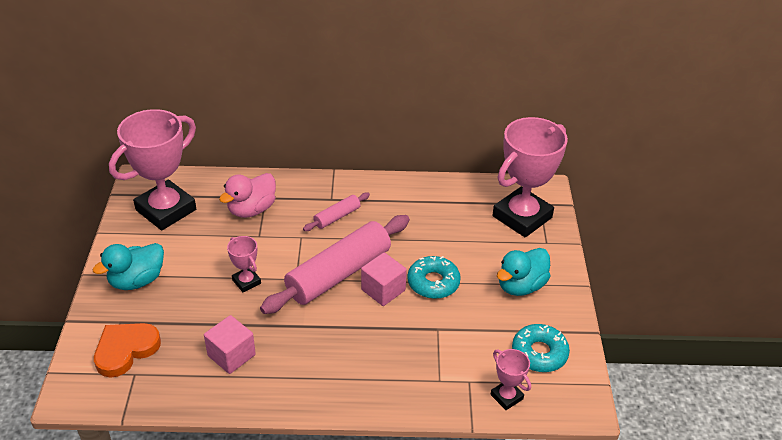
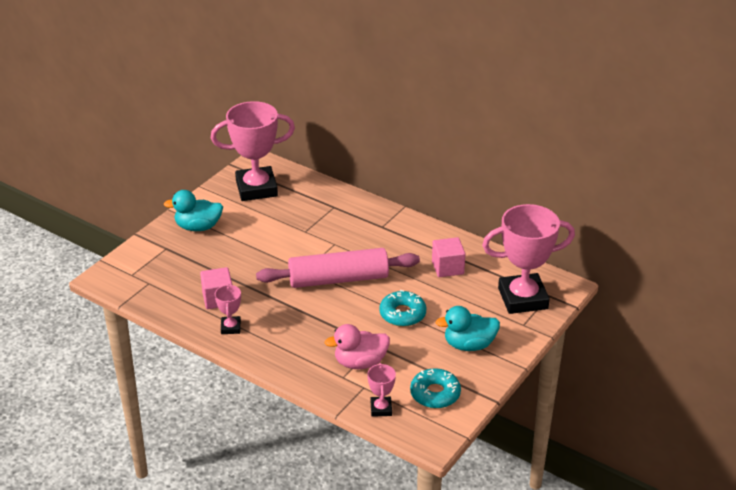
camera: 35 degrees right, 5 degrees down
orange heart [94,323,161,378] -> none
pink duck [219,173,276,218] -> pink duck moved to [325,324,390,369]
pink trophy [227,236,261,292] -> pink trophy moved to [215,284,241,334]
pink rolling pin [303,193,370,231] -> none
pink cube [361,252,407,306] -> pink cube moved to [432,237,465,277]

